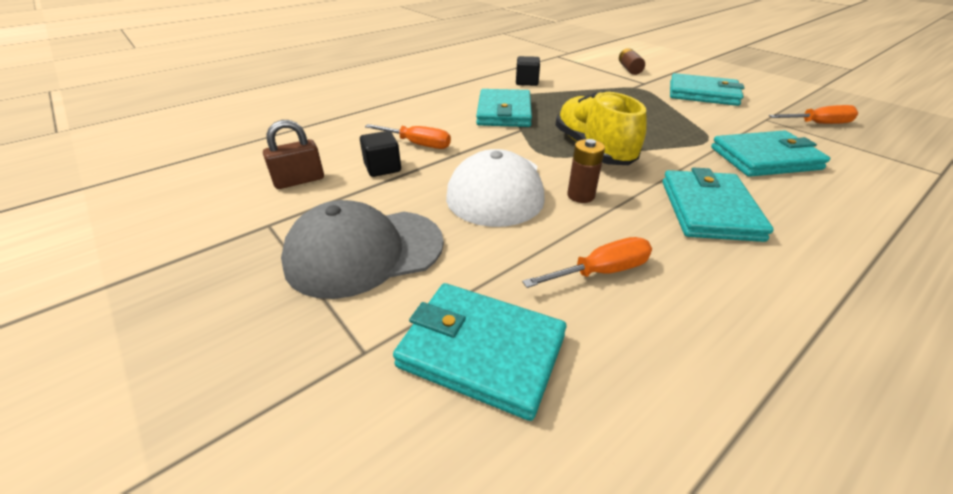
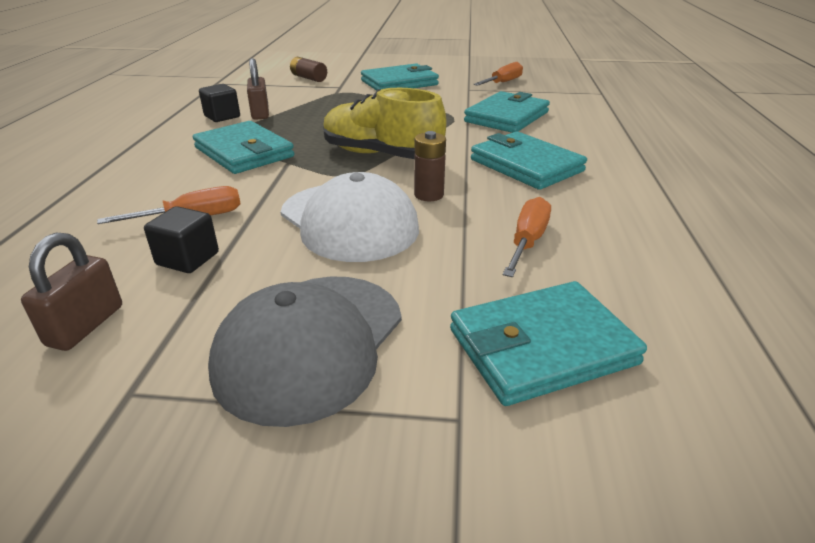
camera: 45 degrees left, 5 degrees down
none -> brown padlock [247,58,269,120]

